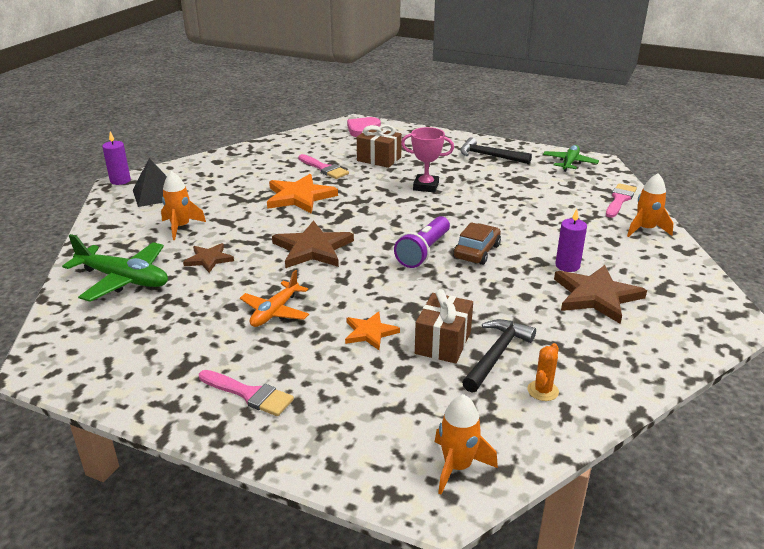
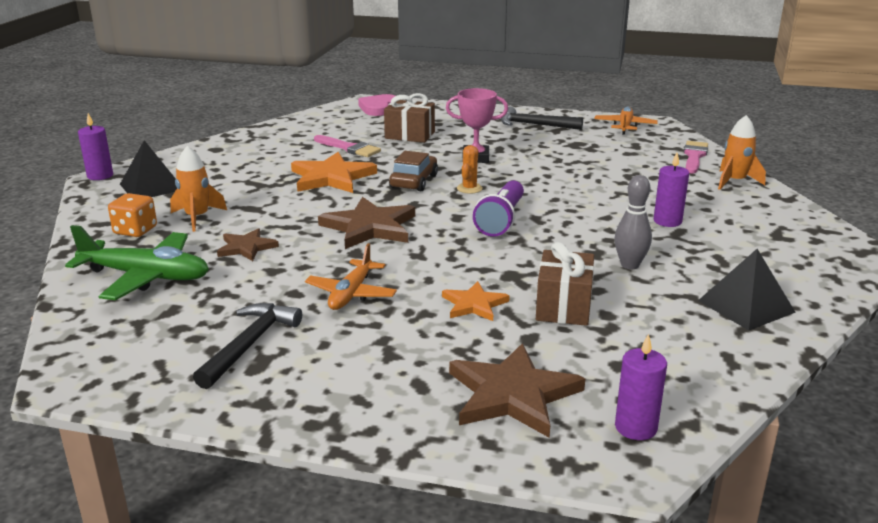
camera: 10 degrees left, 5 degrees down
pink brush [199,370,294,416] -> none
orange rocket [435,394,498,495] -> purple candle [615,334,667,440]
brown car [453,222,501,265] -> brown car moved to [389,151,438,191]
black hammer [462,319,536,393] -> black hammer moved to [193,303,302,389]
orange cactus [527,343,559,401] -> orange cactus moved to [457,145,483,194]
green plane [543,145,599,172] -> orange plane [594,107,658,135]
brown star [554,265,647,324] -> brown star moved to [449,343,585,438]
none -> orange dice [108,193,157,237]
none -> grey bowling pin [615,175,652,269]
none -> black pyramid [698,249,796,330]

